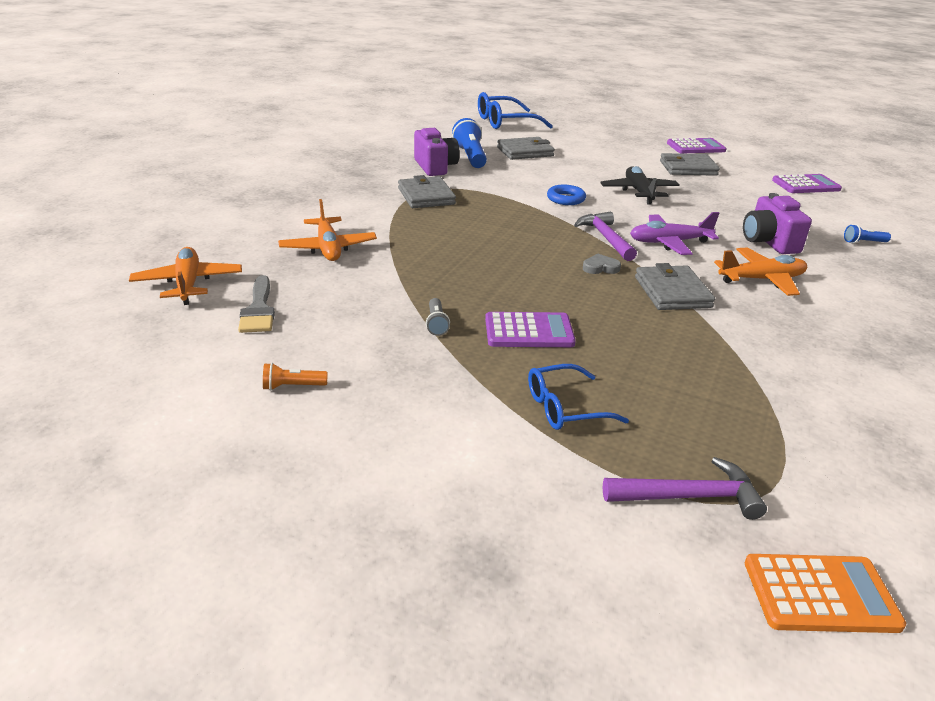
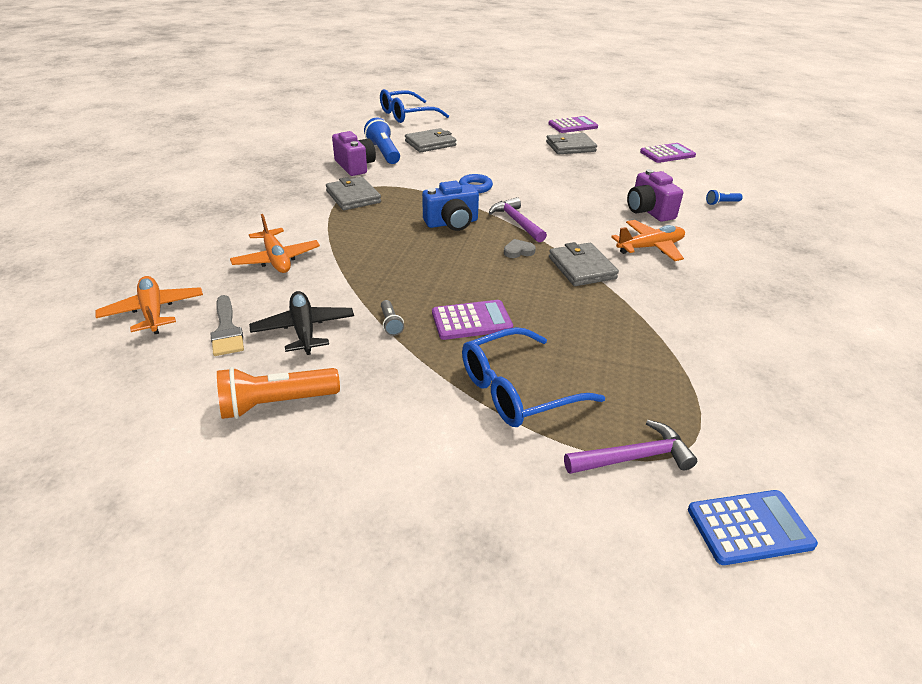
camera: 10 degrees left, 5 degrees up
orange flashlight [263,363,328,390] -> orange flashlight [217,367,340,419], size x2.03
blue glasses [528,364,629,430] -> blue glasses [462,327,605,427], size x1.59
black plane [600,166,680,205] -> black plane moved to [249,291,354,355]
purple plane [630,212,719,255] -> none
orange calculator [745,554,906,633] -> blue calculator [688,490,818,565]
none -> blue camera [422,181,479,231]

